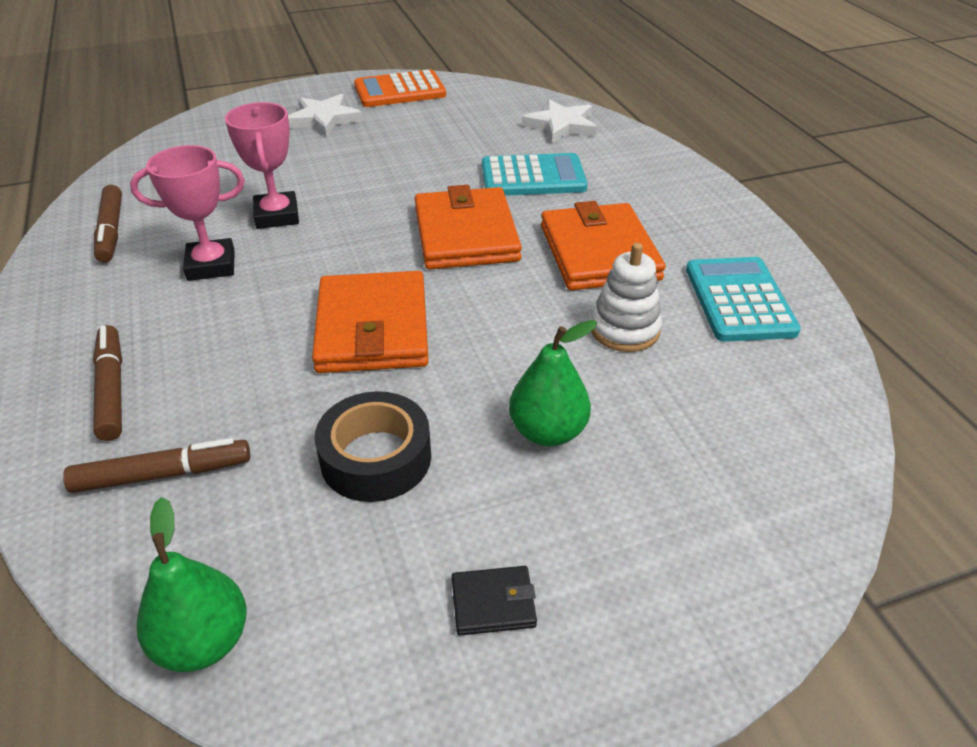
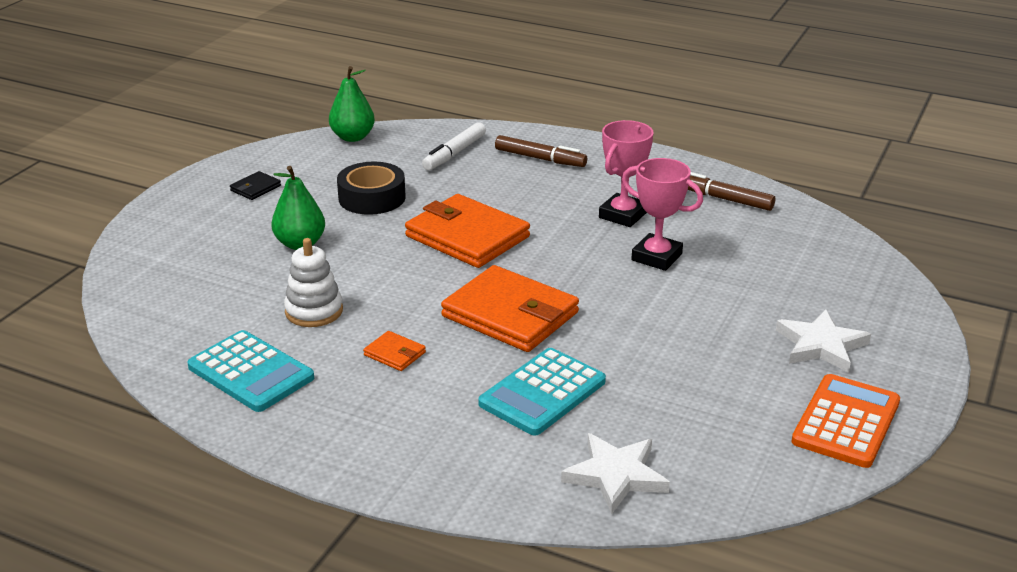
camera: 135 degrees right, 10 degrees down
brown marker [63,438,250,493] -> white marker [422,122,486,170]
orange wallet [541,201,666,291] -> orange wallet [363,331,426,371], size x0.43

